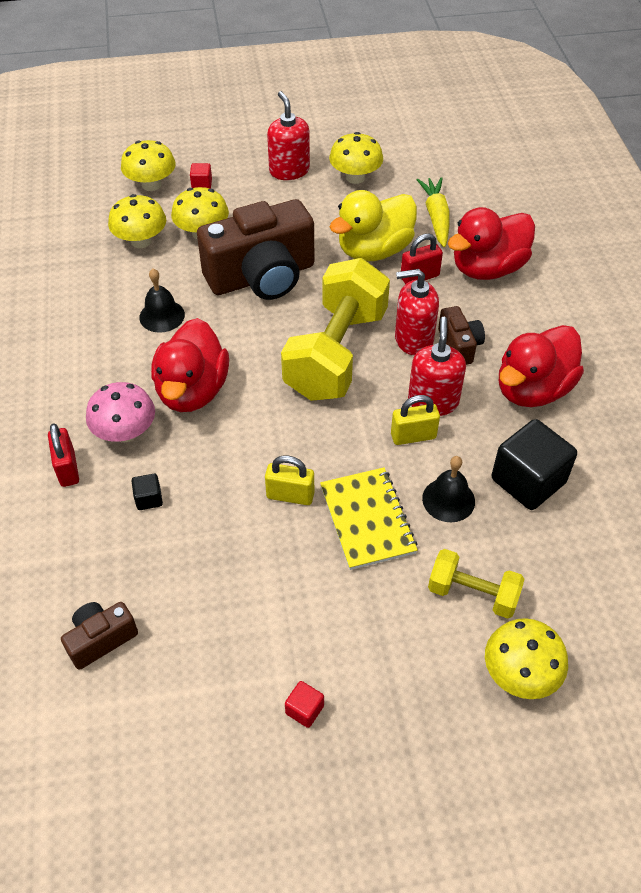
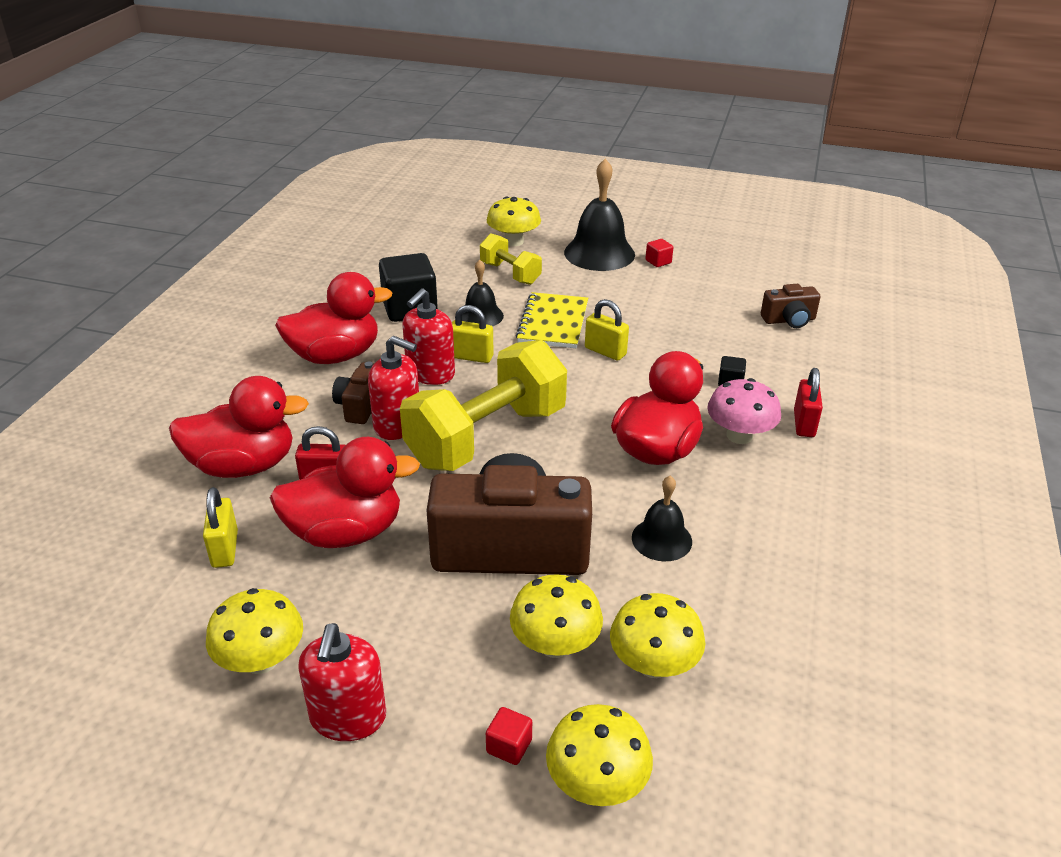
camera: 155 degrees left, 15 degrees down
yellow duck [330,190,417,261] -> red duck [270,437,420,548]
yellow carrot [417,177,450,247] -> yellow padlock [203,487,238,568]
none -> black bell [564,159,635,271]

